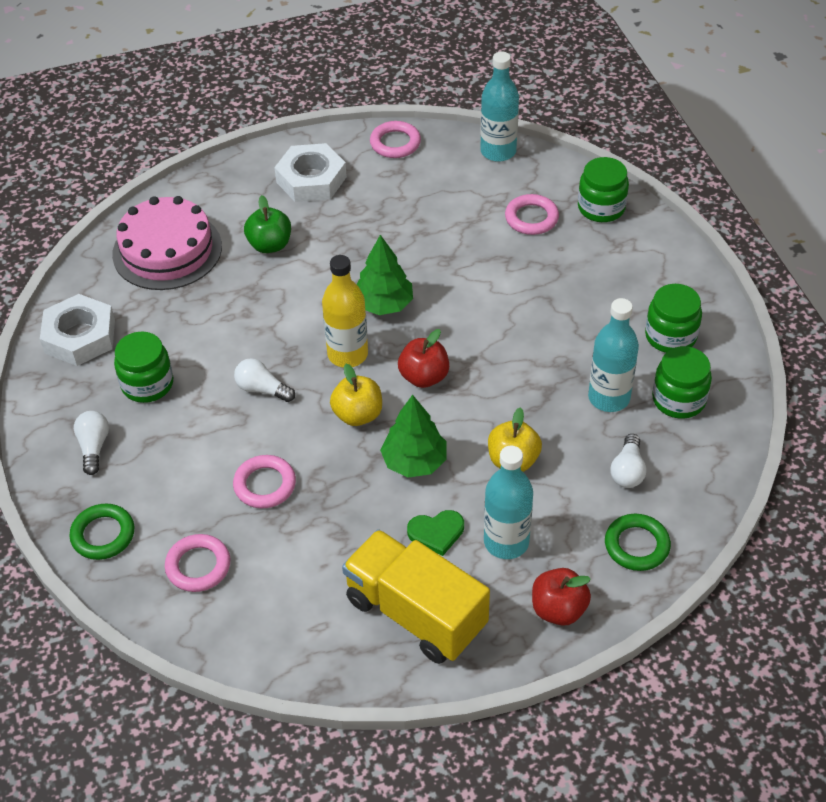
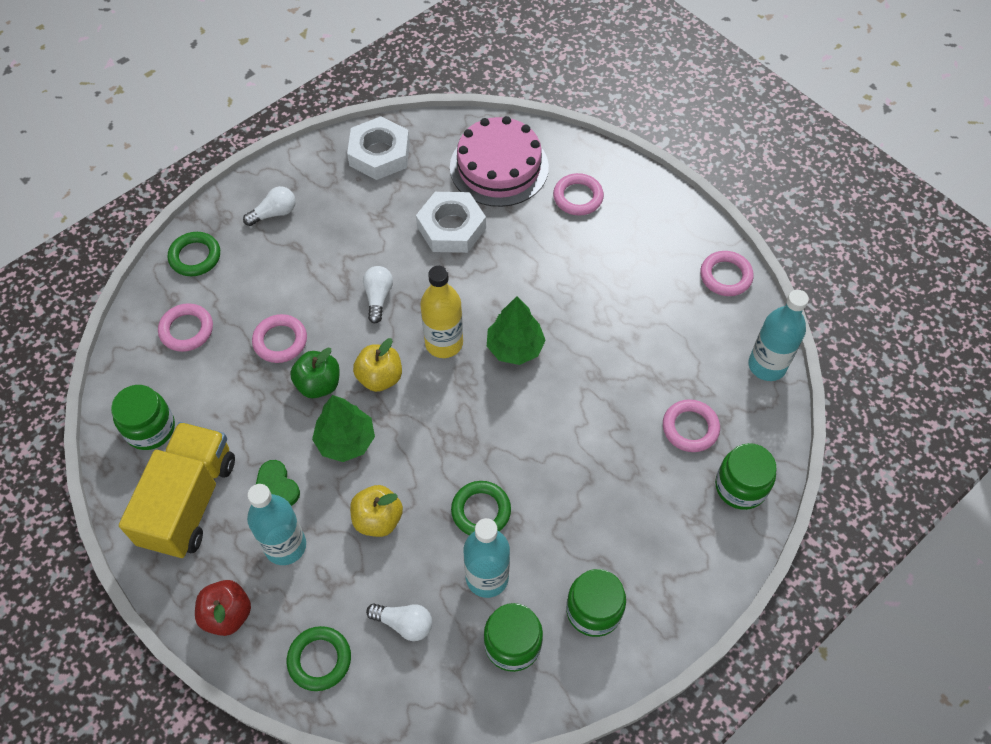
camera: 65 degrees right, 10 degrees up
green jar [114,332,173,403] -> green jar moved to [111,385,175,450]
green apple [244,195,291,253] -> green apple moved to [290,348,340,398]
white nut [274,143,347,202] -> white nut moved to [416,192,486,253]
red apple [398,329,449,388] -> none
white light bulb [610,434,647,488] -> white light bulb turned 150 degrees counterclockwise [366,603,432,641]
none -> green ring [451,481,511,535]
none -> pink ring [553,173,604,216]

